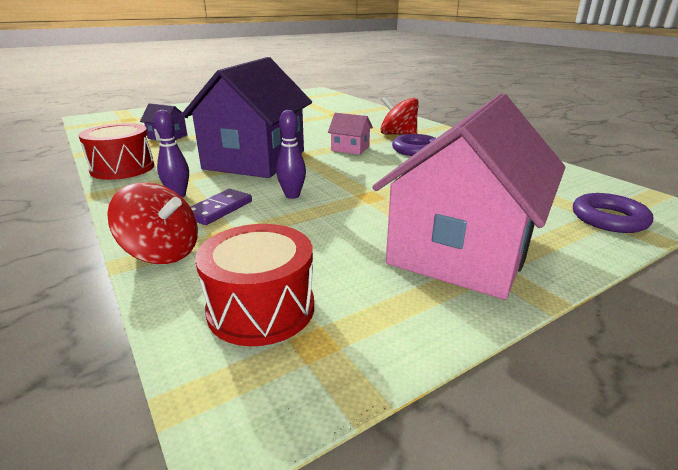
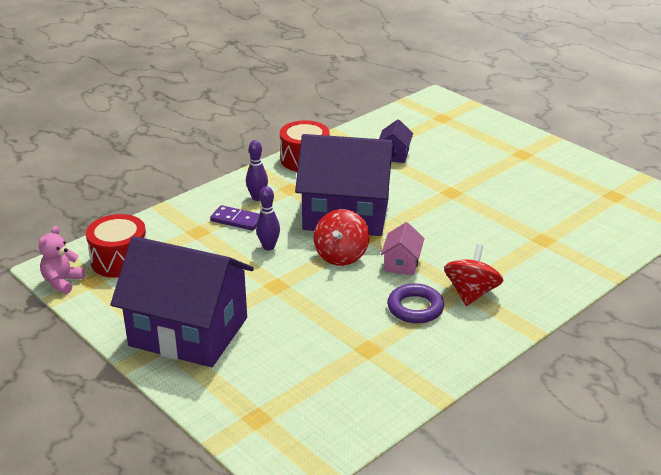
camera: 80 degrees right, 5 degrees up
red spinning top [107,182,198,264] -> red spinning top moved to [314,209,370,266]
pink house [372,94,566,300] -> purple house [111,236,254,367]
purple ring [573,193,653,233] -> none
none -> pink teddy bear [39,226,85,294]

